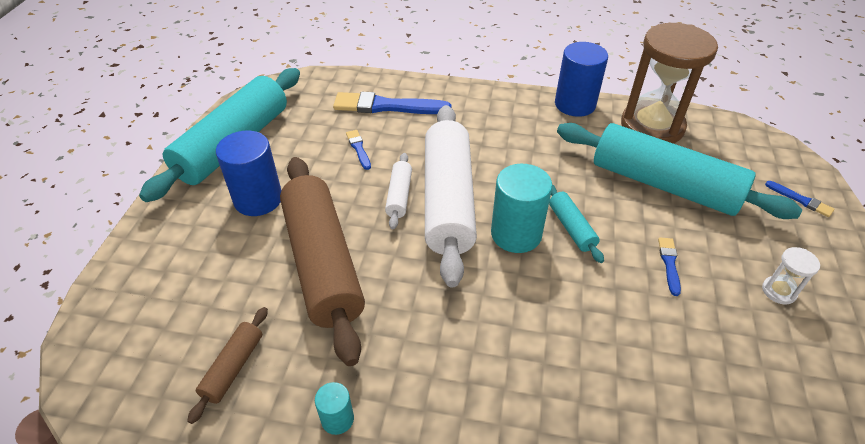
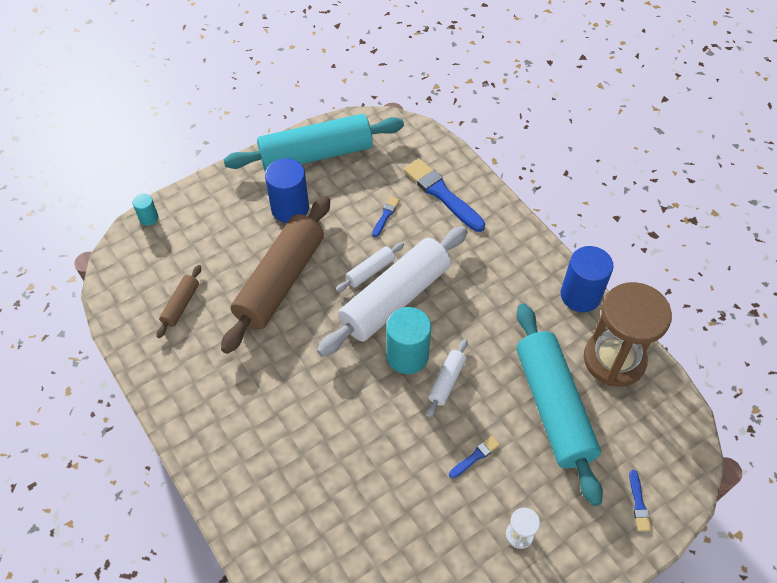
camera: 45 degrees right, 10 degrees up
brown rolling pin [187,307,268,424] -> brown rolling pin turned 45 degrees counterclockwise [156,265,201,338]
turquoise cylinder [315,382,354,435] -> turquoise cylinder moved to [133,194,158,226]
turquoise rolling pin [549,185,604,263] -> white rolling pin [427,339,468,418]

